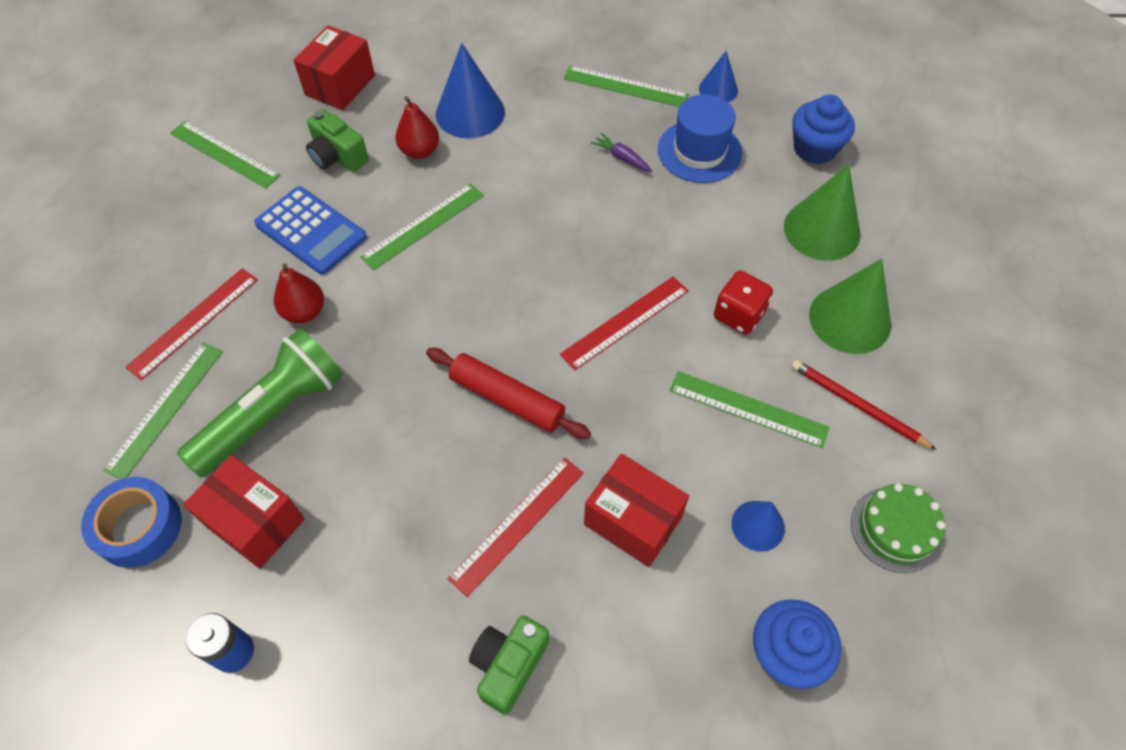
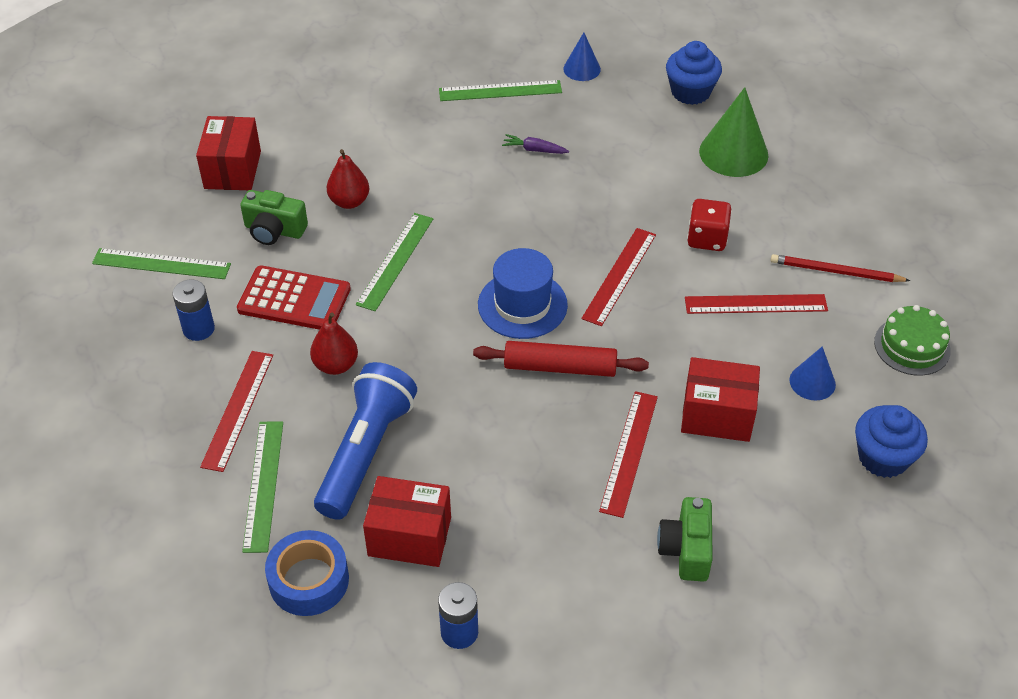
camera: 25 degrees left, 10 degrees down
green flashlight [177,328,343,477] -> blue flashlight [314,362,417,520]
blue calculator [254,186,367,275] -> red calculator [237,265,351,330]
blue cone [436,43,505,139] -> none
blue hat [658,94,742,183] -> blue hat moved to [478,248,568,339]
green ruler [669,371,830,448] -> red ruler [685,294,828,314]
green cone [809,259,891,354] -> none
none -> blue battery [172,279,215,341]

